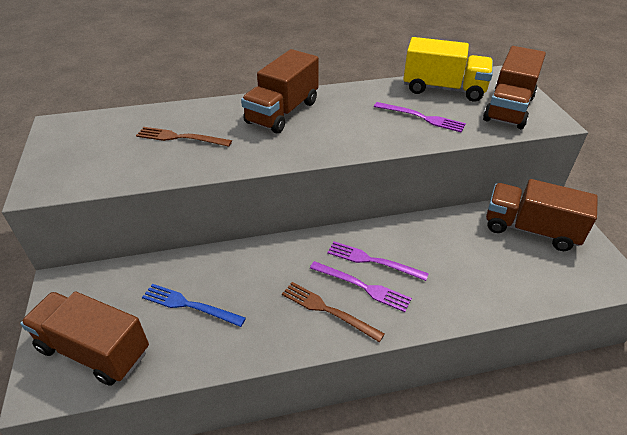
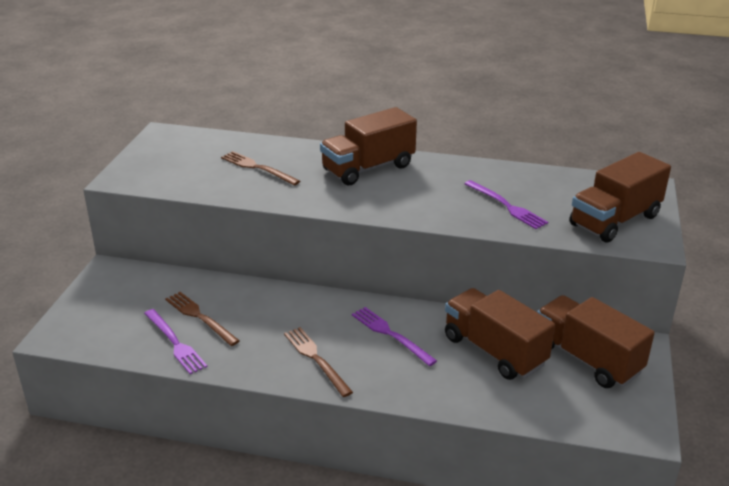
camera: 25 degrees right, 10 degrees down
brown truck [20,292,149,386] -> brown truck moved to [445,288,555,380]
blue fork [142,284,246,327] -> brown fork [165,292,240,346]
purple fork [310,261,412,312] -> purple fork moved to [144,309,208,374]
yellow truck [403,37,493,102] -> none

